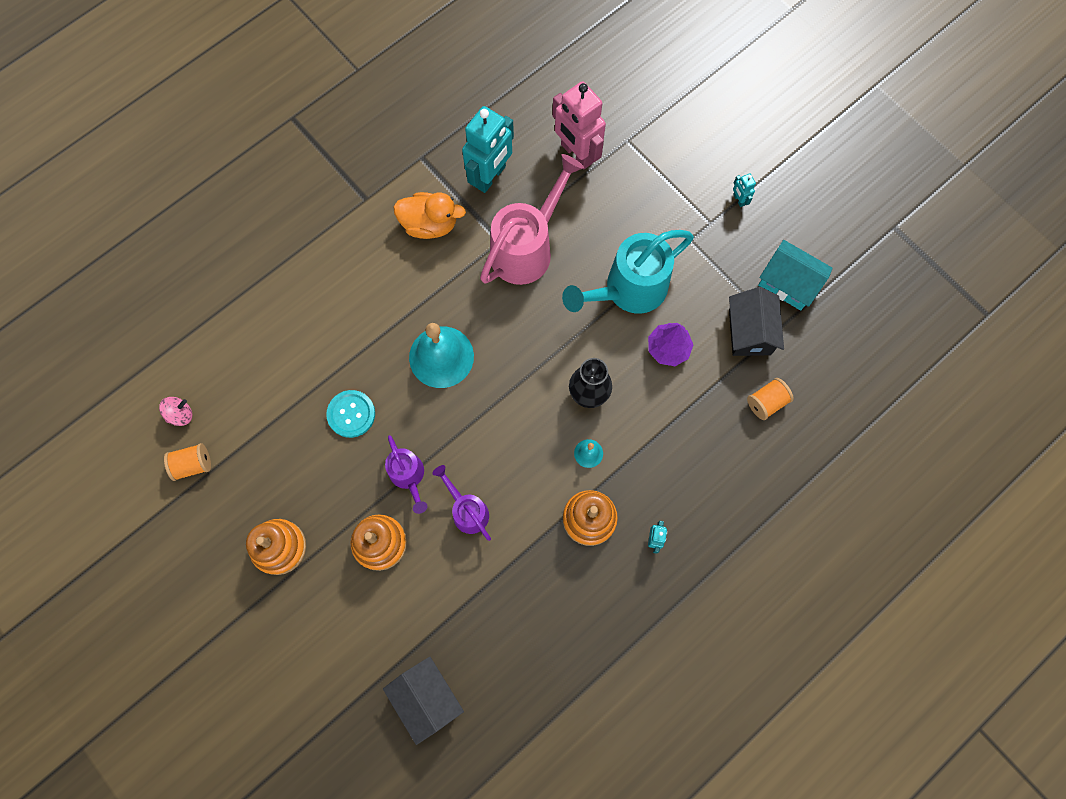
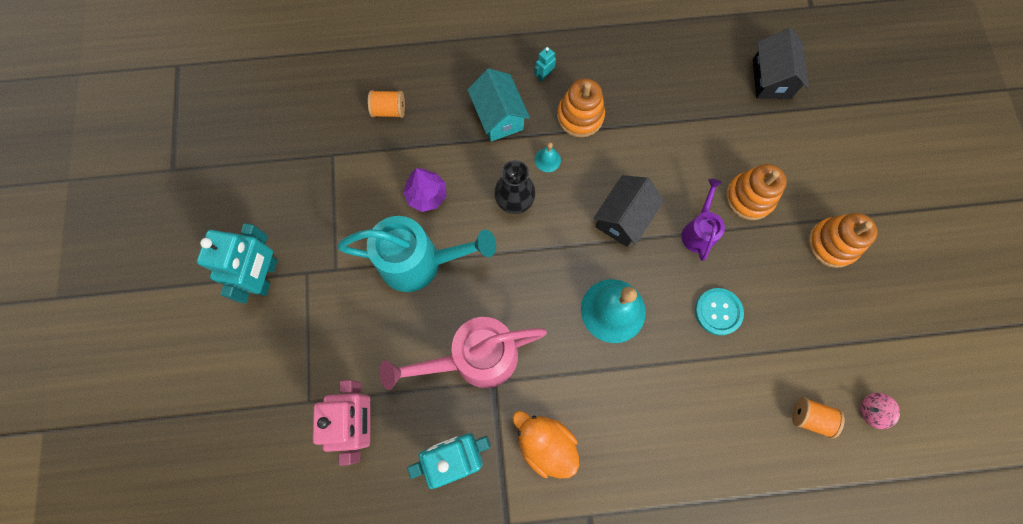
camera: 145 degrees left, 0 degrees up
orange spool [164,443,211,481] -> orange spool moved to [792,397,845,439]
purple watering can [433,465,491,541] -> none
black house [729,287,784,356] -> black house moved to [594,175,664,247]
turquoise robot [733,173,756,207] -> turquoise robot [197,223,278,304], size x2.40
turquoise house [758,240,833,311] -> turquoise house moved to [467,68,530,142]

